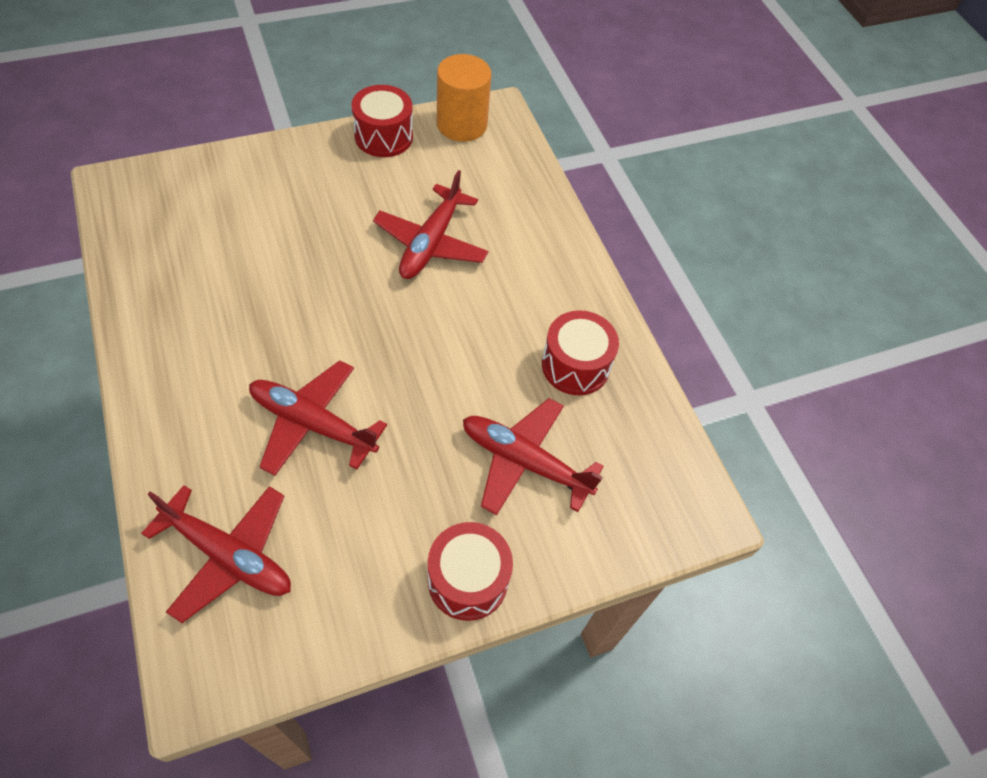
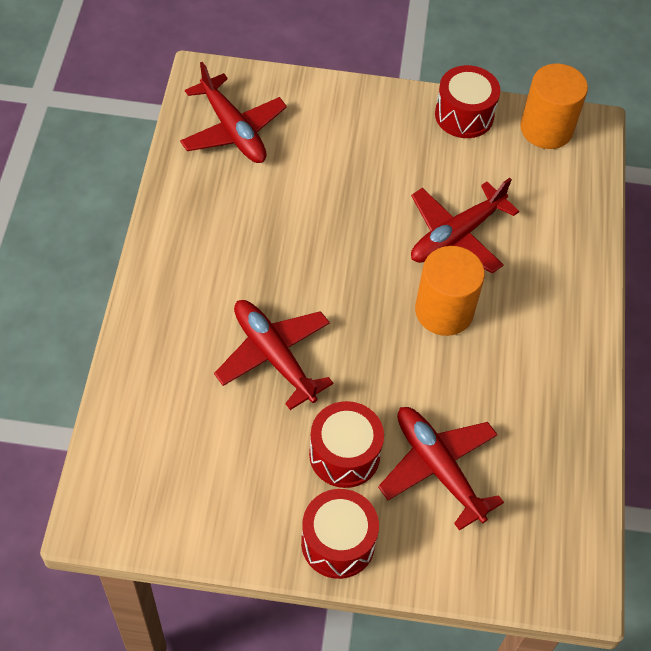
camera: 30 degrees right, 0 degrees up
red plane [141,485,291,623] -> red plane moved to [180,62,287,163]
red drum [542,310,619,395] -> red drum moved to [309,401,384,488]
none -> orange cylinder [415,246,485,336]

